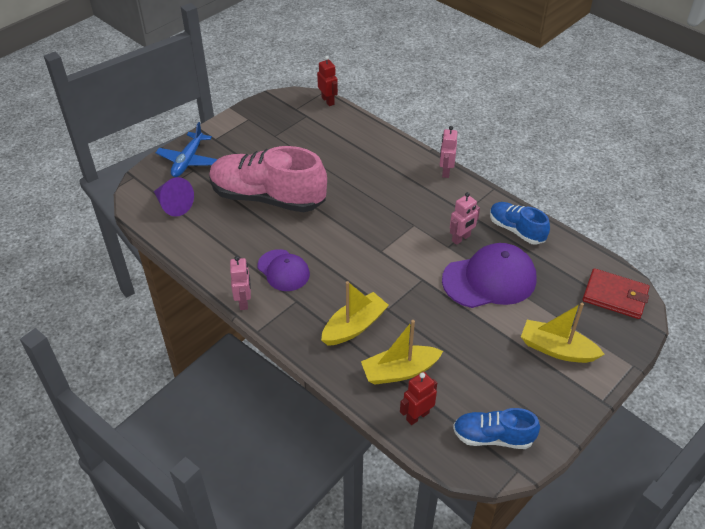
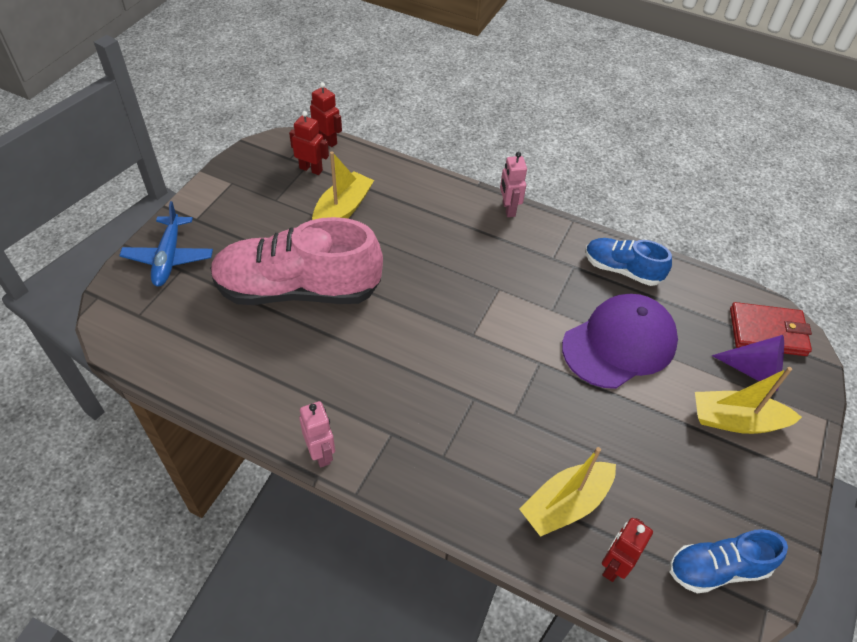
camera: 20 degrees left, 5 degrees up
purple cone [154,177,194,217] -> purple cone moved to [712,335,784,391]
purple cap [257,249,310,291] -> none
yellow boat [321,281,389,346] -> yellow boat moved to [312,151,374,220]
pink robot [450,192,480,245] -> none
none -> red robot [289,111,329,175]

